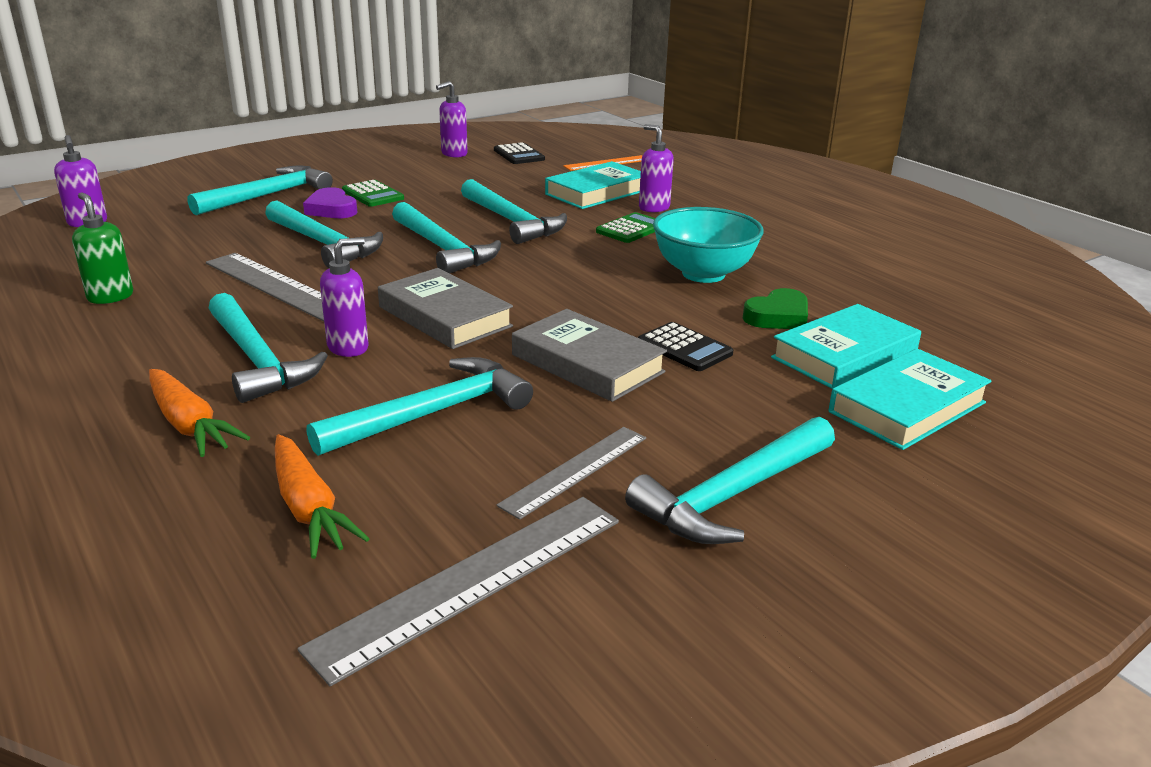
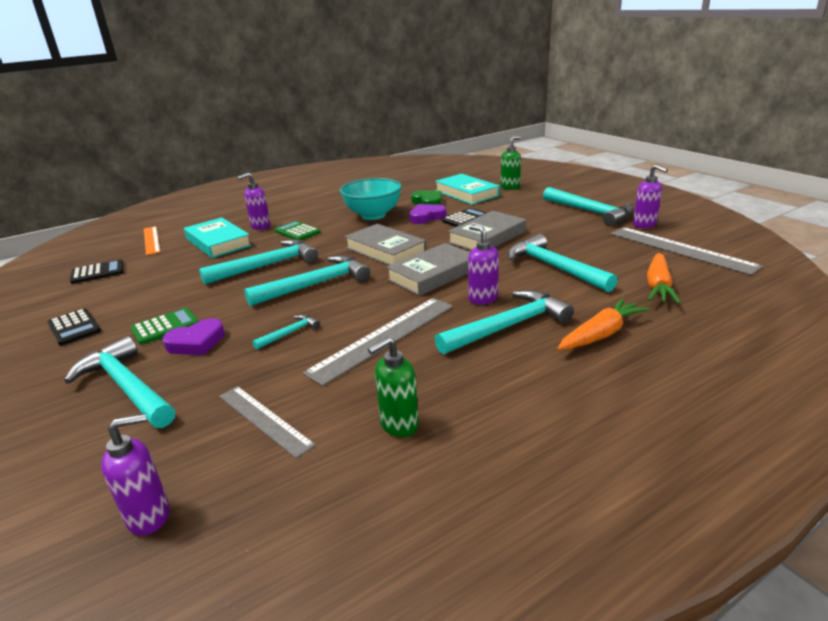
camera: 85 degrees left, 0 degrees up
turquoise hammer [265,200,383,268] -> turquoise hammer [252,314,320,349], size x0.48
orange carrot [275,434,370,559] -> orange carrot turned 135 degrees clockwise [647,253,681,304]
purple soap dispenser [436,81,468,158] -> purple soap dispenser moved to [633,165,668,228]
grey ruler [497,427,646,520] -> grey ruler moved to [219,386,316,458]
turquoise book [829,348,992,450] -> green soap dispenser [501,136,521,190]
none -> black calculator [47,308,101,346]
none -> grey book [345,224,427,265]
none -> purple heart [409,204,446,224]

